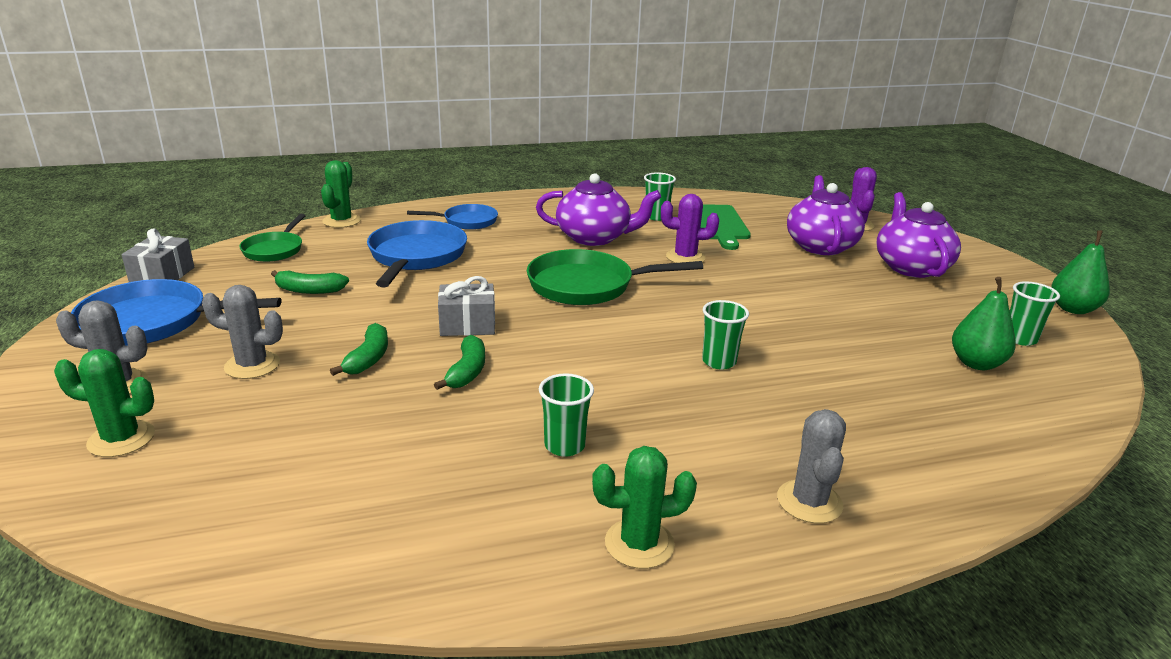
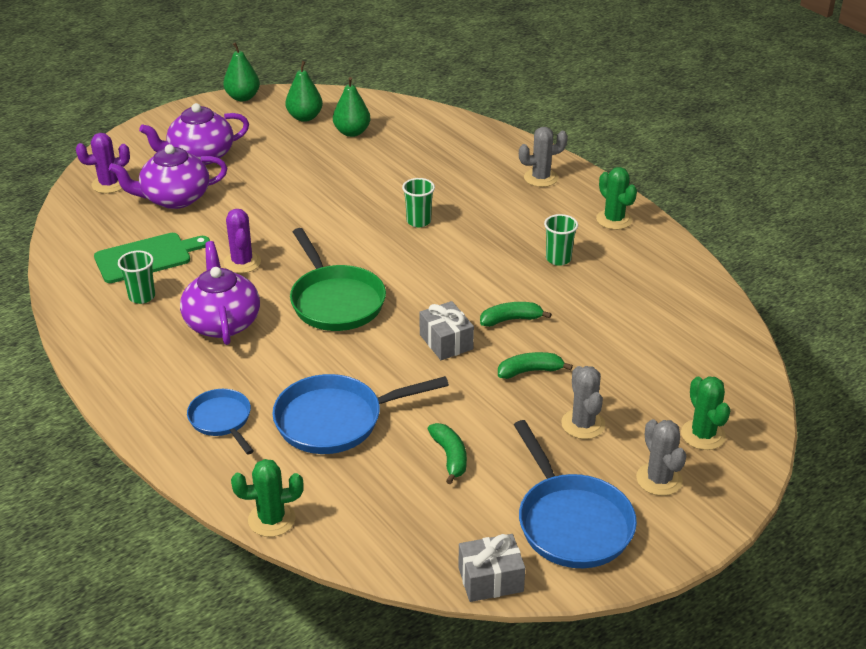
camera: 110 degrees left, 10 degrees up
green pan [239,214,306,262] -> none
green cup [1010,281,1060,346] -> green pear [285,61,323,122]

